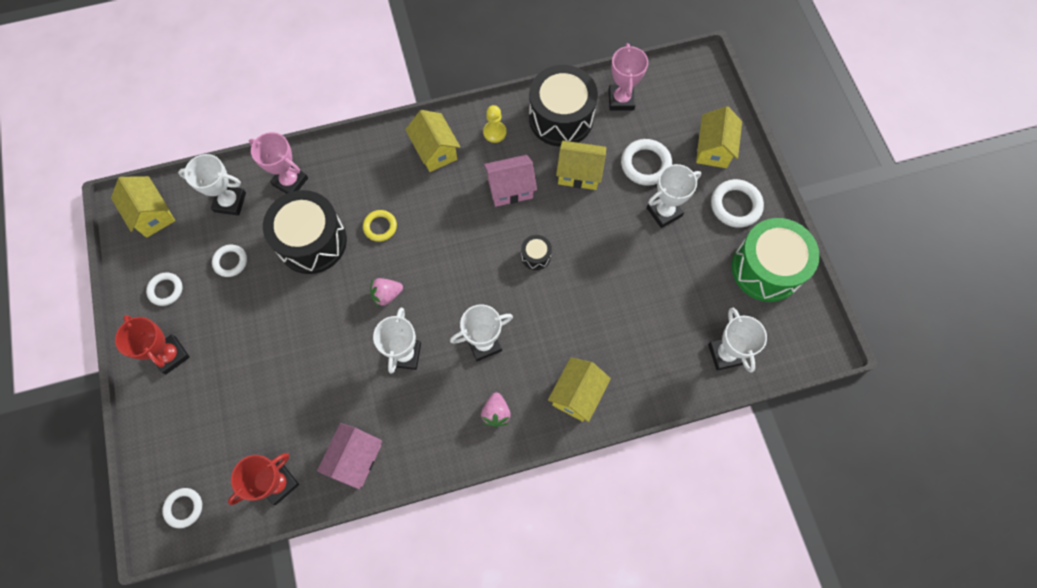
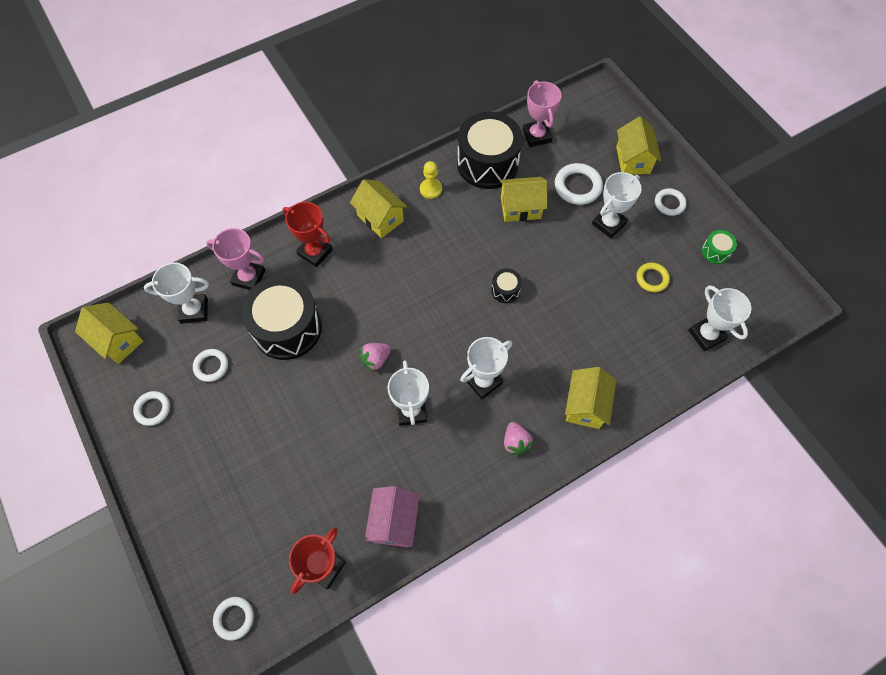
camera: 15 degrees left, 5 degrees down
red trophy [115,315,190,375] -> red trophy moved to [283,202,333,267]
yellow ring [363,210,397,242] -> yellow ring moved to [636,263,670,292]
pink house [484,155,537,207] -> none
white ring [711,179,764,228] -> white ring [655,188,687,216], size x0.65
green drum [731,218,820,302] -> green drum [702,230,737,264], size x0.43

